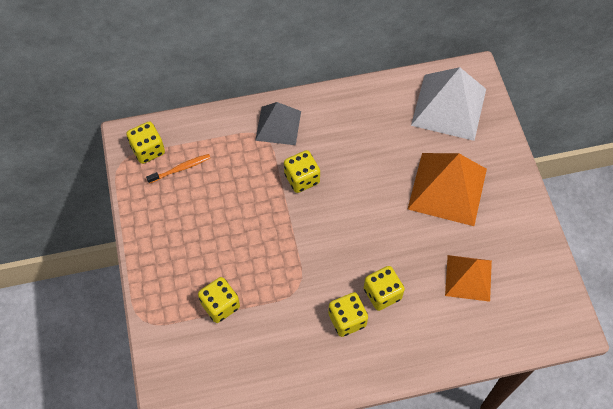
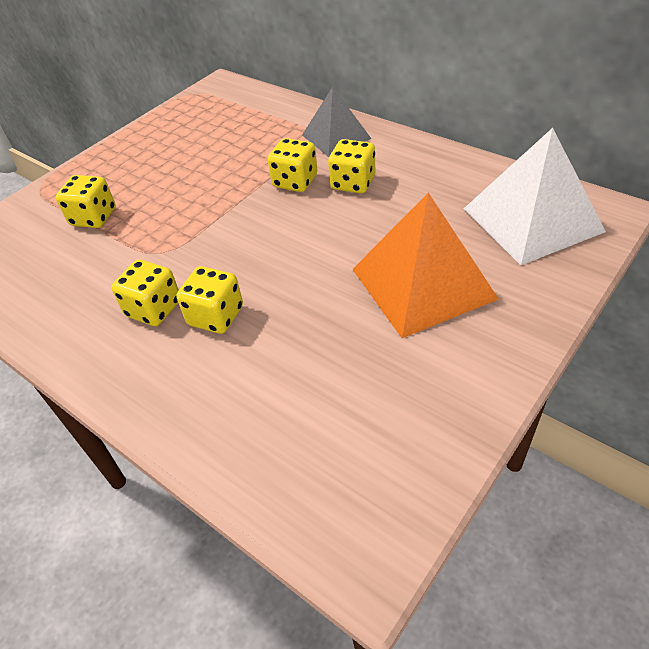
camera: 55 degrees right, 15 degrees down
yellow dice [126,121,165,164] -> yellow dice moved to [328,139,375,194]
orange toothbrush [146,154,210,184] -> none
orange pyramid [445,255,492,302] -> none

